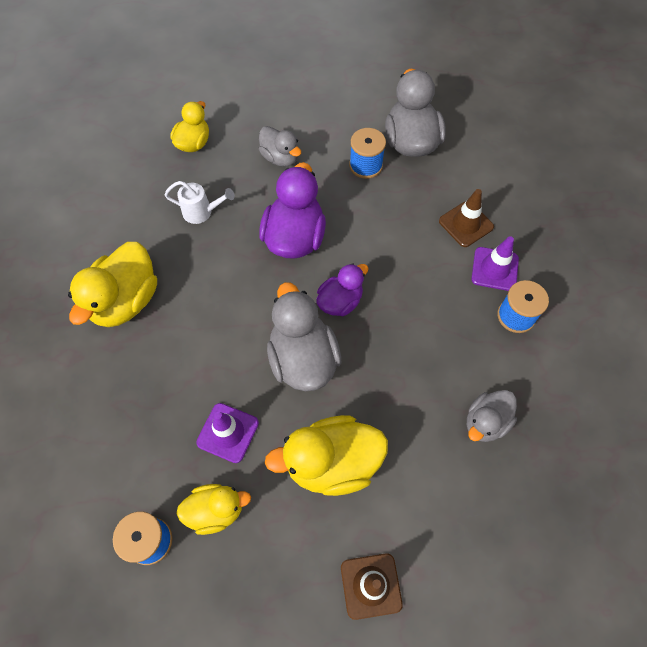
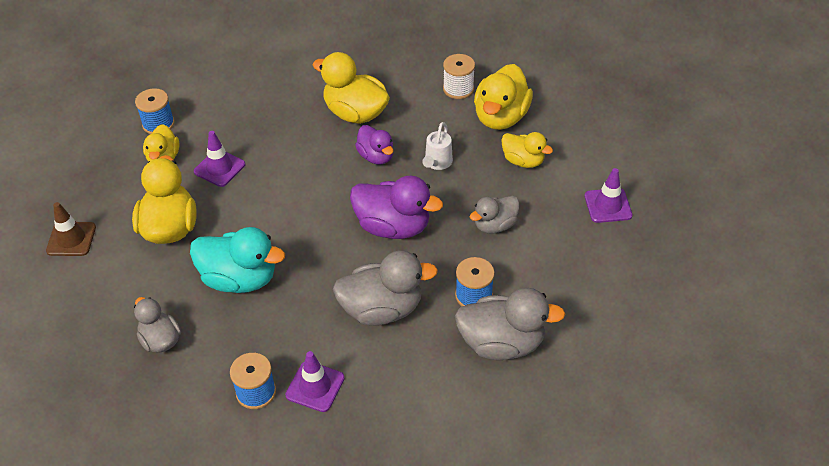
camera: 100 degrees right, 15 degrees down
grey duck [267,282,341,391] -> grey duck moved to [333,251,438,326]
purple duck [316,263,368,316] -> purple duck moved to [355,125,393,165]
brown traffic cone [439,189,494,247] -> none
none -> turquoise duck [190,227,285,293]
none -> white spool [443,54,475,99]
none -> yellow duck [474,64,533,130]
none -> purple traffic cone [584,168,633,223]

